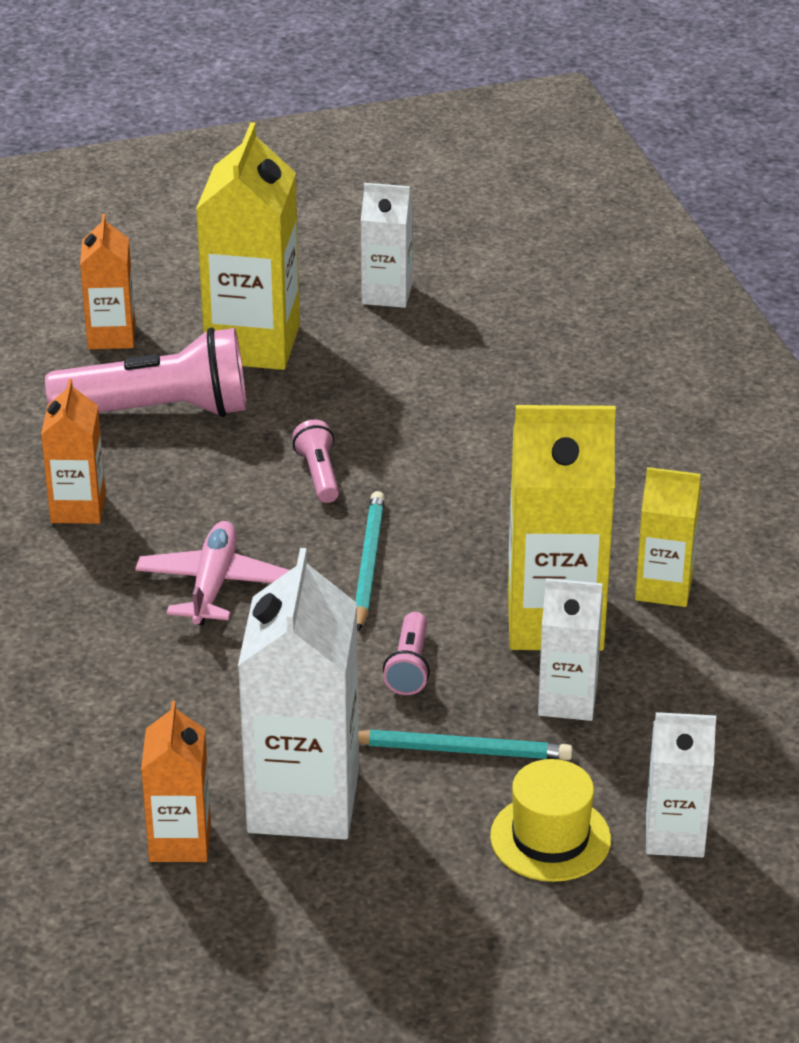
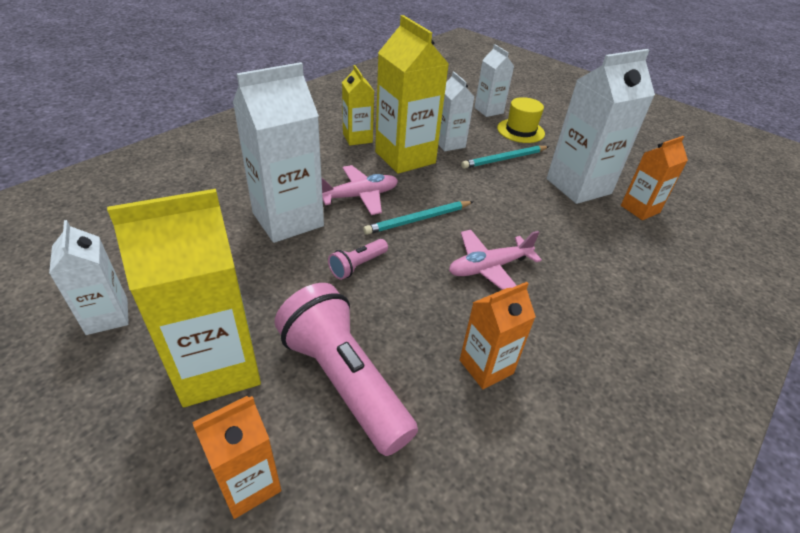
camera: 125 degrees left, 5 degrees up
turquoise pencil [358,730,573,760] -> turquoise pencil turned 90 degrees counterclockwise [461,146,549,169]
pink flashlight [383,612,430,695] -> none
none -> white carton [233,62,324,243]
none -> pink plane [322,165,398,215]

